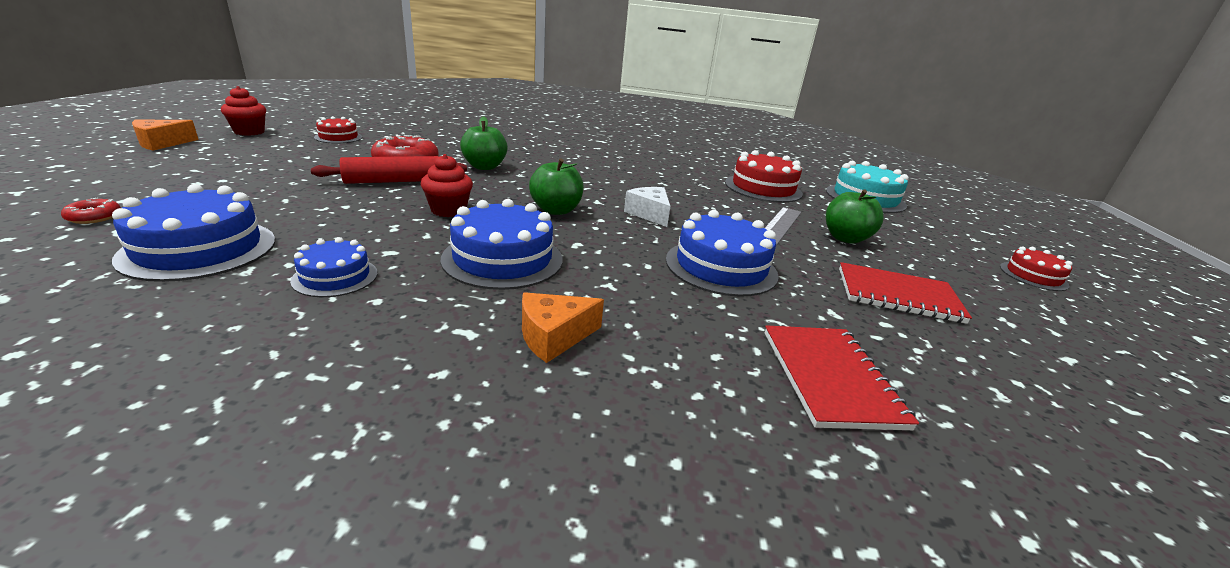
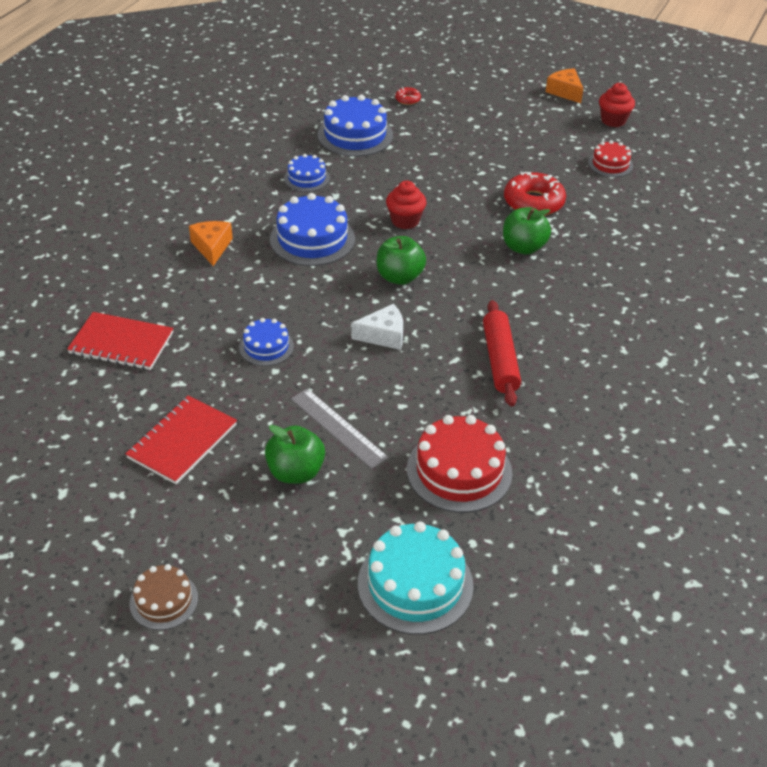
camera: 110 degrees right, 15 degrees up
red rolling pin [311,156,467,184] -> red rolling pin moved to [483,300,521,407]
blue cake [666,210,779,297] -> blue cake [239,318,294,366], size x0.57
red cake [1000,247,1073,291] -> brown cake [130,564,198,630]

